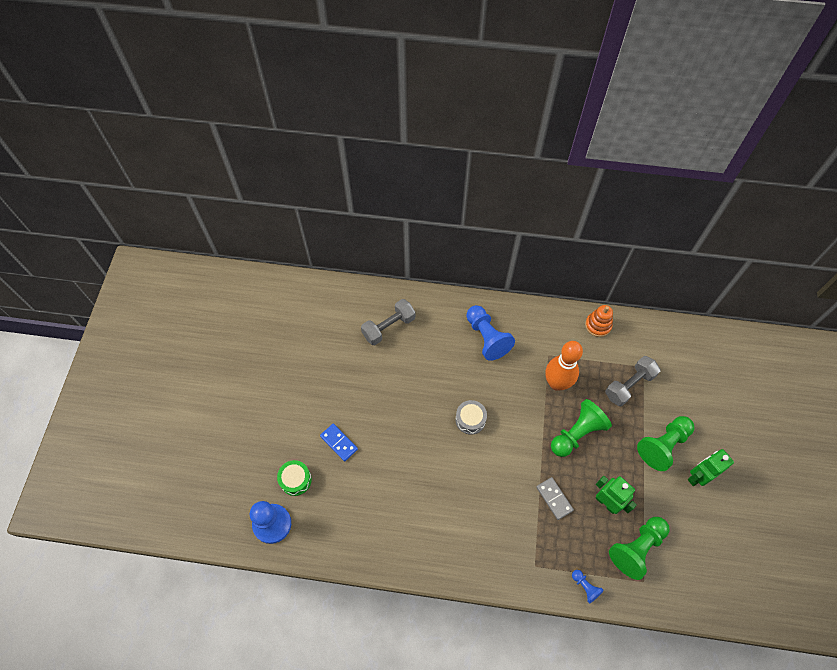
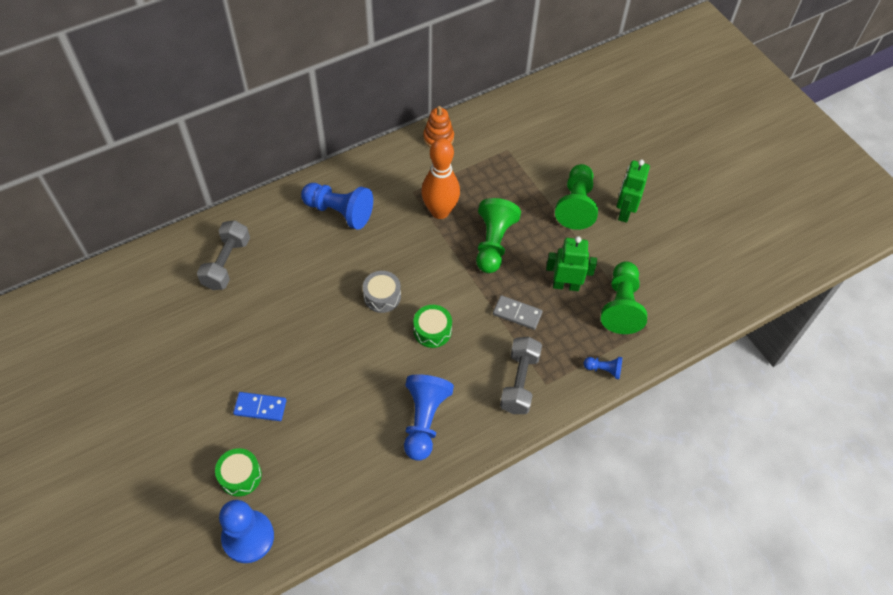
camera: 40 degrees left, 5 degrees down
grey dumbbell [605,356,661,406] -> grey dumbbell moved to [500,337,542,414]
none -> blue pawn [404,374,454,461]
none -> green drum [413,305,452,348]

